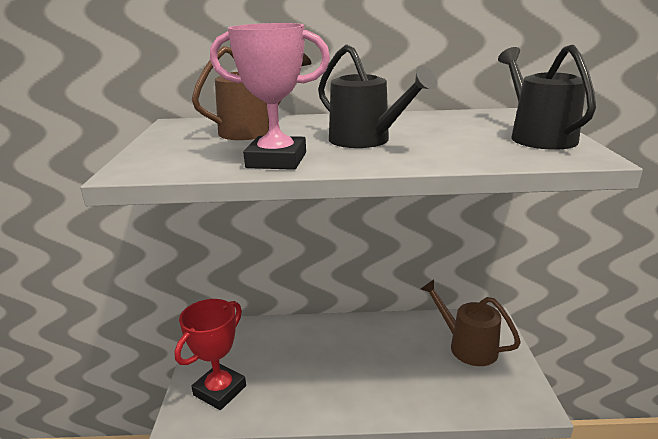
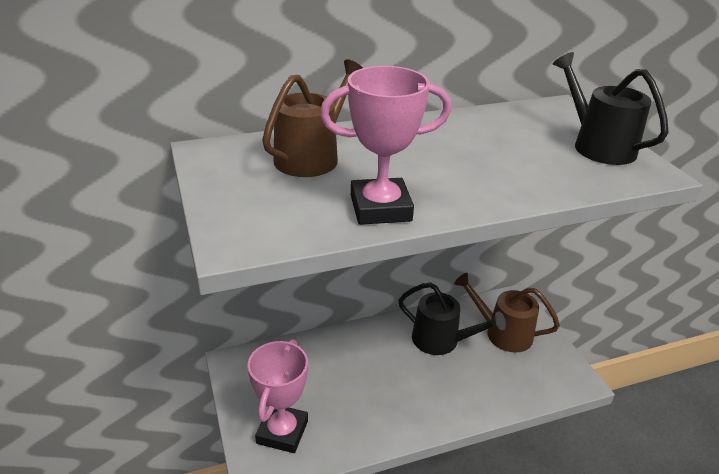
camera: 20 degrees left, 10 degrees up
red trophy [175,299,246,410] -> pink trophy [247,339,308,453]
black watering can [318,45,437,148] -> black watering can moved to [398,282,506,355]

